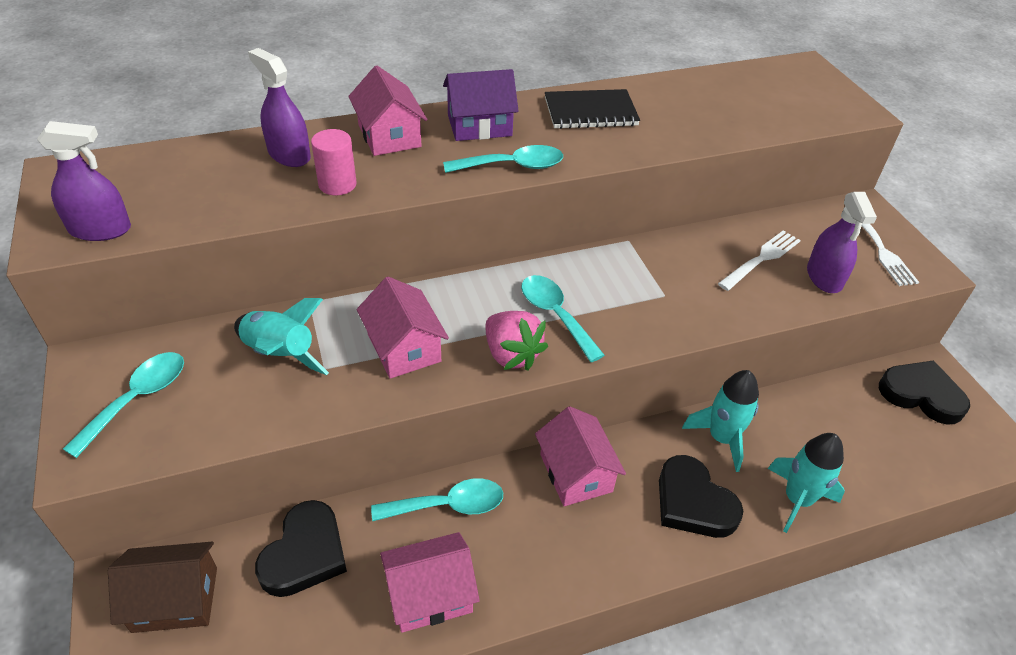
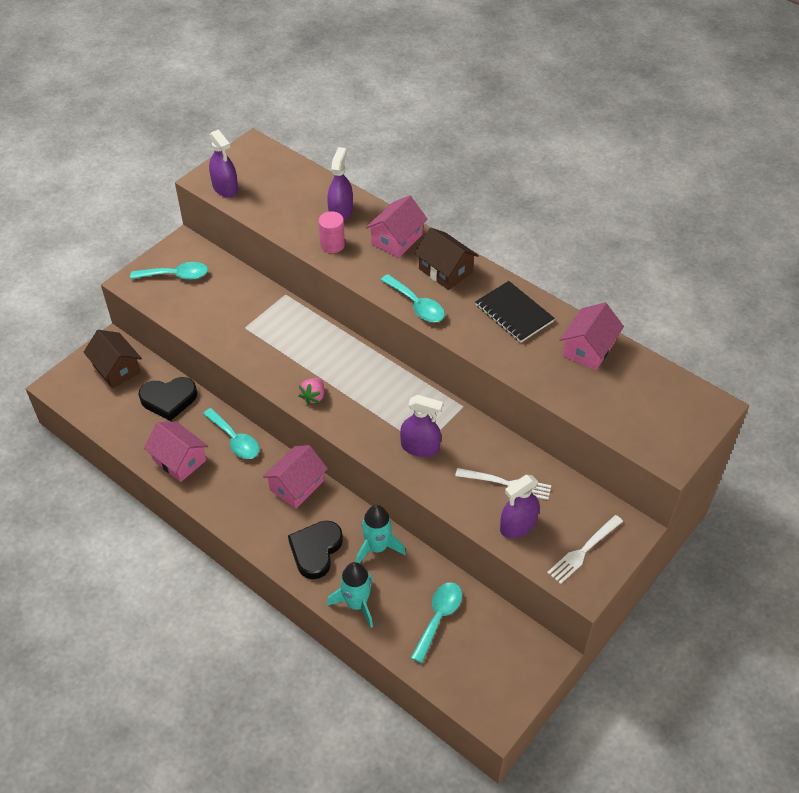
camera: 60 degrees right, 5 degrees up
turquoise rocket [234,298,329,375] -> none
pink house [357,277,449,379] -> pink house moved to [560,303,624,371]
purple house [443,69,519,141] -> brown house [414,228,479,290]
pink strawberry [486,311,548,371] -> pink strawberry [299,378,324,405], size x0.67
turquoise spoon [521,275,605,362] -> turquoise spoon moved to [411,582,462,663]
black heart [879,360,970,425] -> none
none -> purple spray bottle [400,395,443,457]

